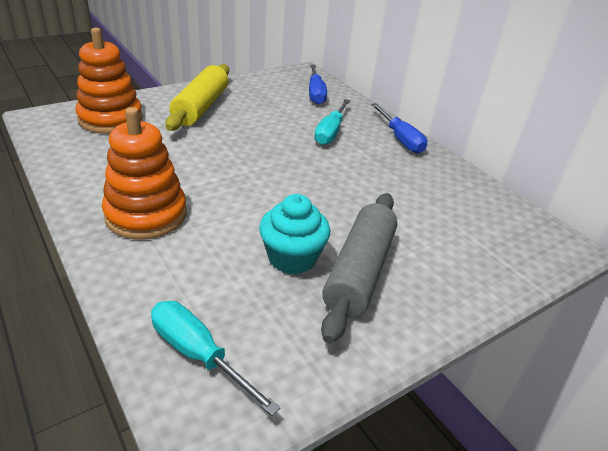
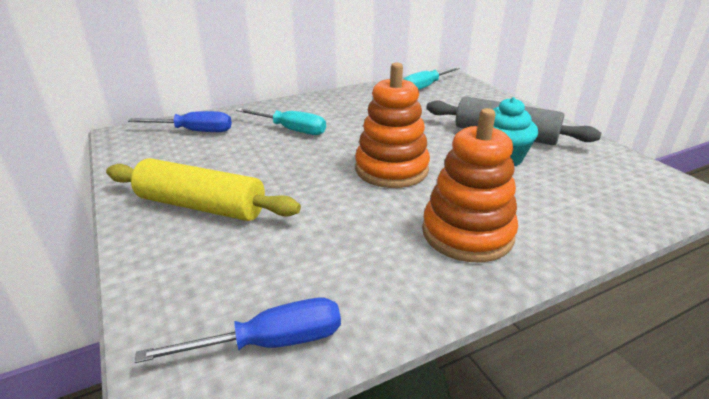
camera: 80 degrees left, 5 degrees down
orange stacking toy [76,28,143,134] -> orange stacking toy moved to [355,62,430,188]
turquoise screwdriver [151,301,280,416] -> turquoise screwdriver moved to [403,67,460,90]
blue screwdriver [371,103,427,153] -> blue screwdriver moved to [135,298,341,363]

